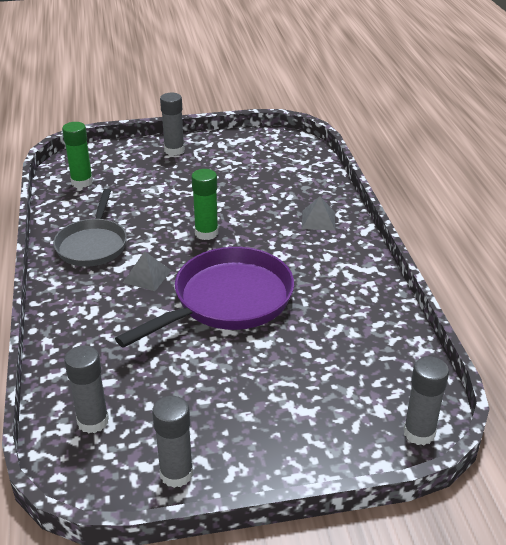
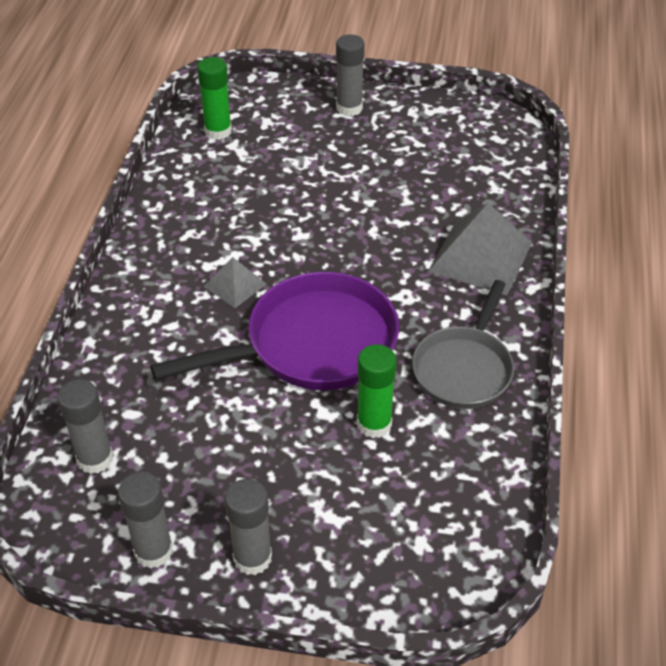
camera: 20 degrees right, 10 degrees up
grey pan [53,189,127,267] -> grey pan moved to [412,280,514,409]
green glue stick [191,169,218,240] -> green glue stick moved to [357,344,397,438]
grey pyramid [302,196,335,230] -> grey pyramid [428,203,532,295], size x1.87
grey glue stick [403,356,449,445] -> grey glue stick moved to [225,479,272,575]

